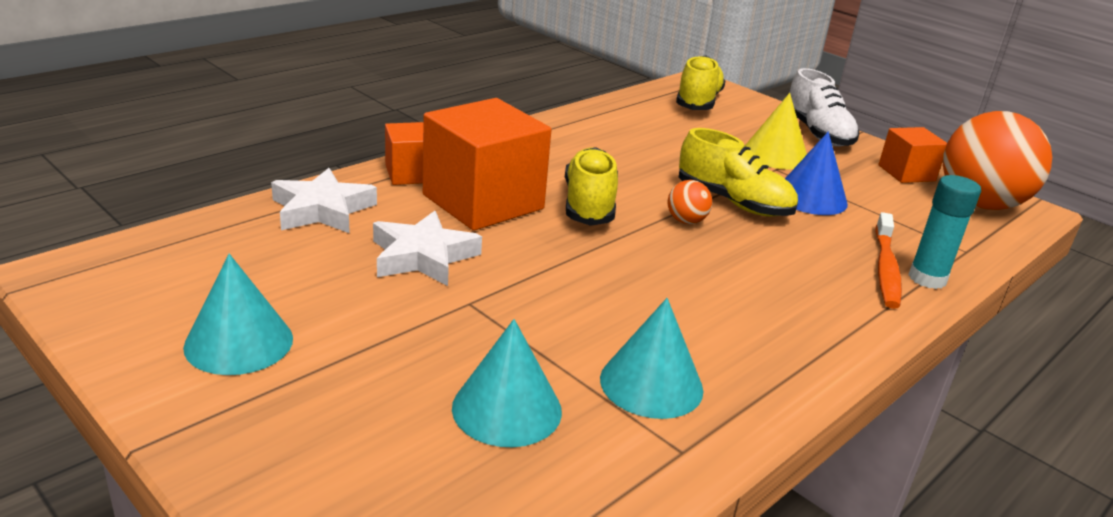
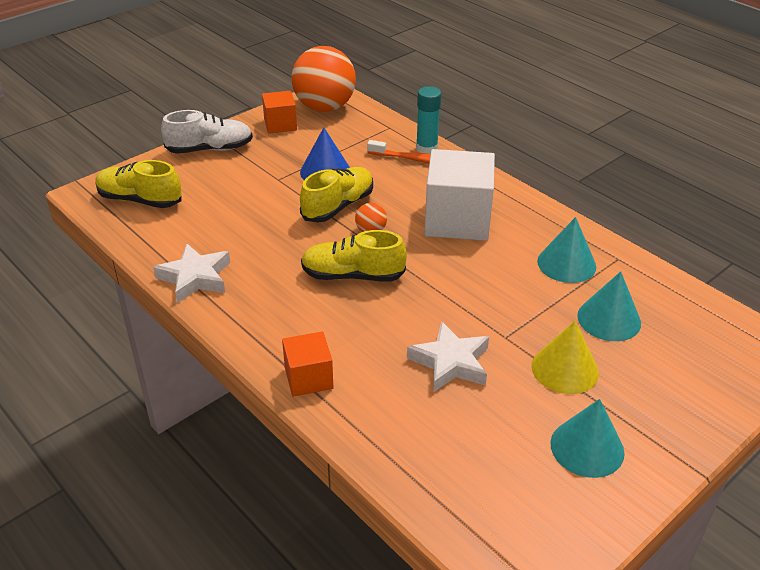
camera: 85 degrees left, 10 degrees up
white star [271,168,377,233] -> white star moved to [153,243,230,303]
orange cube [423,98,551,231] -> none
yellow cone [745,93,807,170] -> yellow cone moved to [531,321,599,394]
none -> white cube [424,149,495,241]

